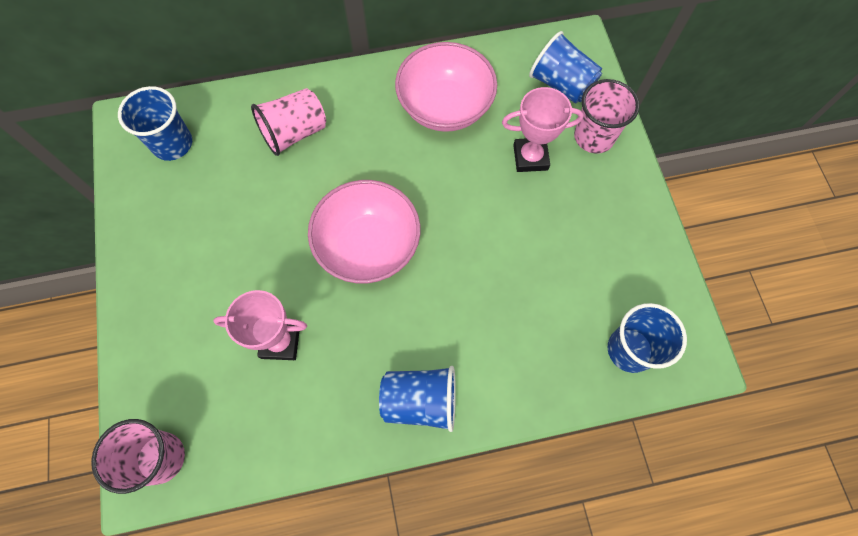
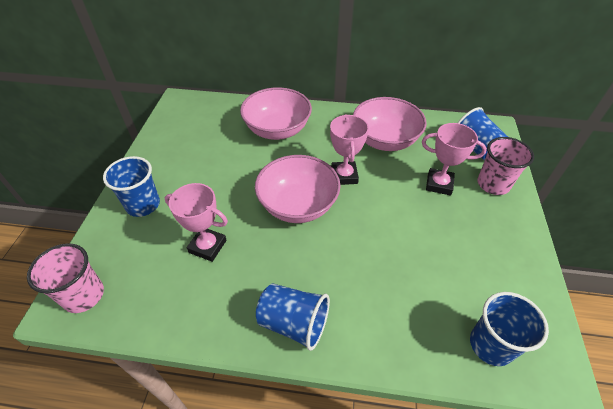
camera: 20 degrees right, 20 degrees down
blue cup [118,86,192,161] -> blue cup moved to [103,156,160,217]
pink cup [251,88,326,156] -> pink bowl [240,87,312,140]
none -> pink trophy [330,114,369,185]

